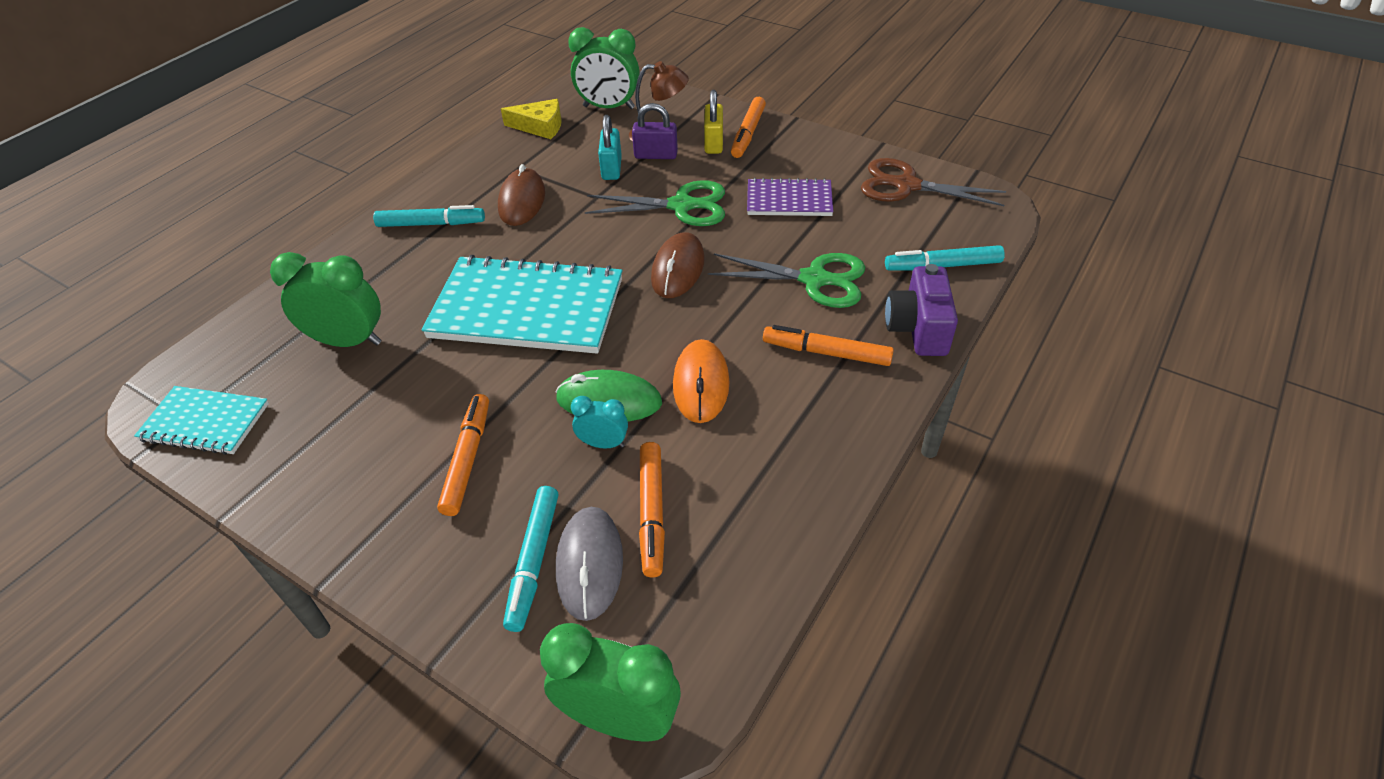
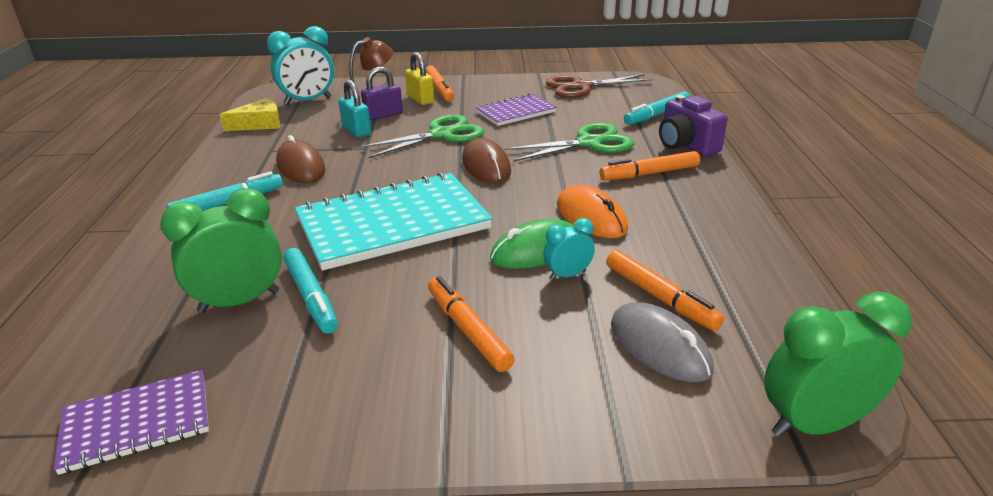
camera: 35 degrees left, 15 degrees down
turquoise notebook [134,386,269,455] -> purple notebook [53,370,209,475]
turquoise marker [503,486,558,632] -> turquoise marker moved to [283,248,338,334]
green clock [568,27,640,109] -> turquoise clock [267,26,334,105]

